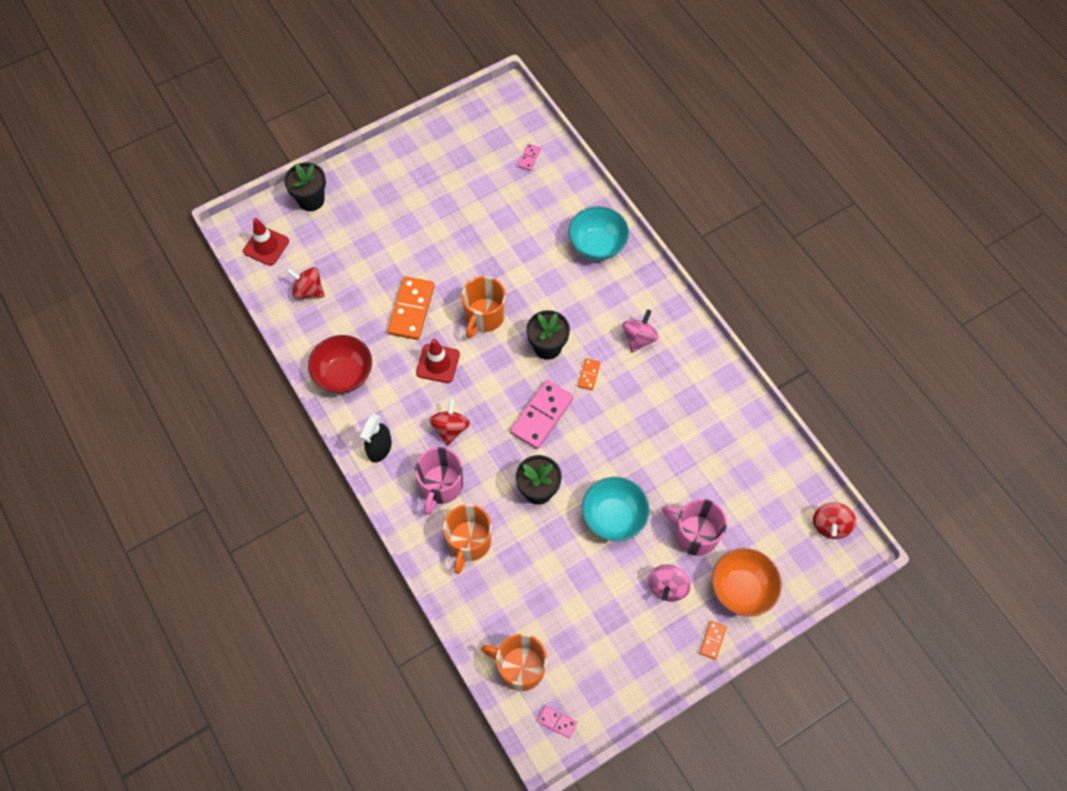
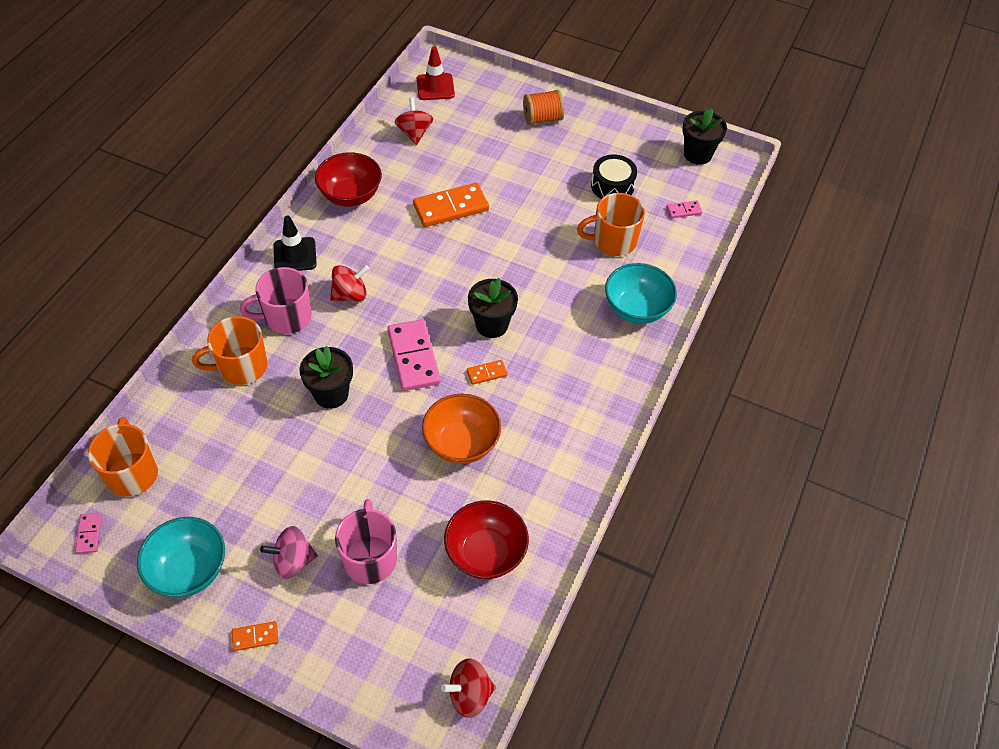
camera: 55 degrees right, 10 degrees down
black flower pot [284,162,326,211] -> black flower pot moved to [682,108,727,165]
black spray bottle [360,414,392,463] -> black traffic cone [274,216,317,271]
red traffic cone [416,339,460,383] -> none
orange mug [461,276,506,338] -> orange mug moved to [577,193,645,256]
pink domino [510,380,574,449] -> pink domino turned 75 degrees clockwise [388,319,441,391]
turquoise bowl [582,477,650,541] -> turquoise bowl moved to [137,517,225,597]
pink spinning top [623,309,659,353] -> none
orange bowl [712,548,782,617] -> orange bowl moved to [422,394,501,464]
none -> red bowl [444,501,529,579]
none -> orange spool [523,90,564,125]
none -> black drum [591,154,637,199]

